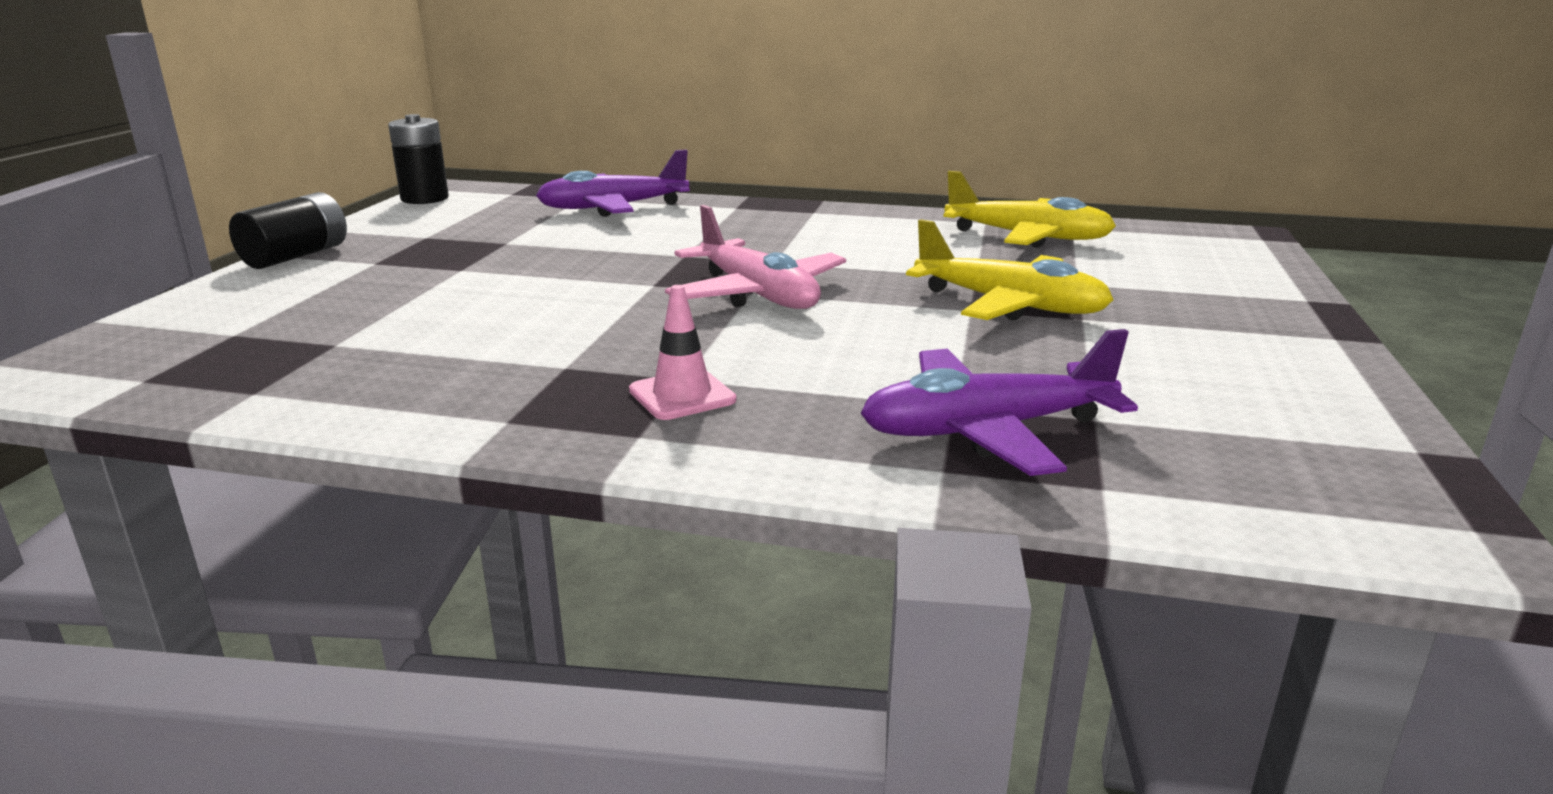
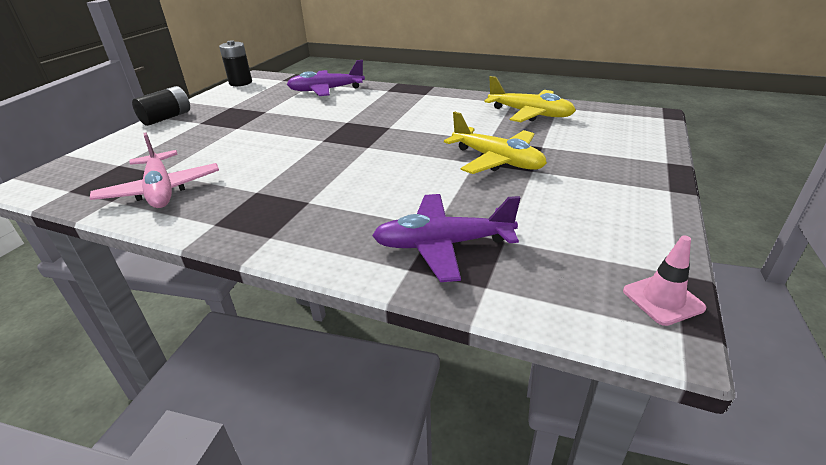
camera: 10 degrees right, 10 degrees up
pink traffic cone [629,285,736,420] -> pink traffic cone moved to [623,235,706,326]
pink plane [665,205,846,309] -> pink plane moved to [90,132,219,208]

